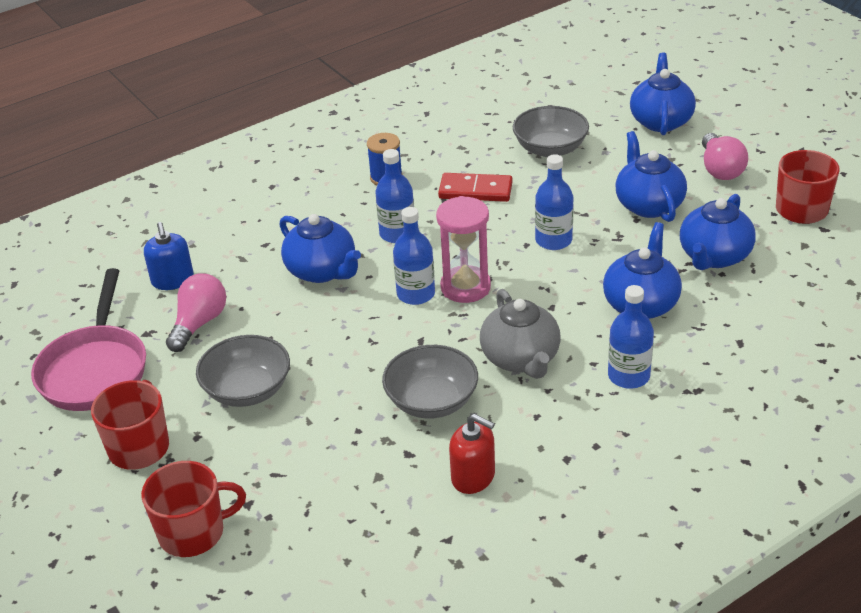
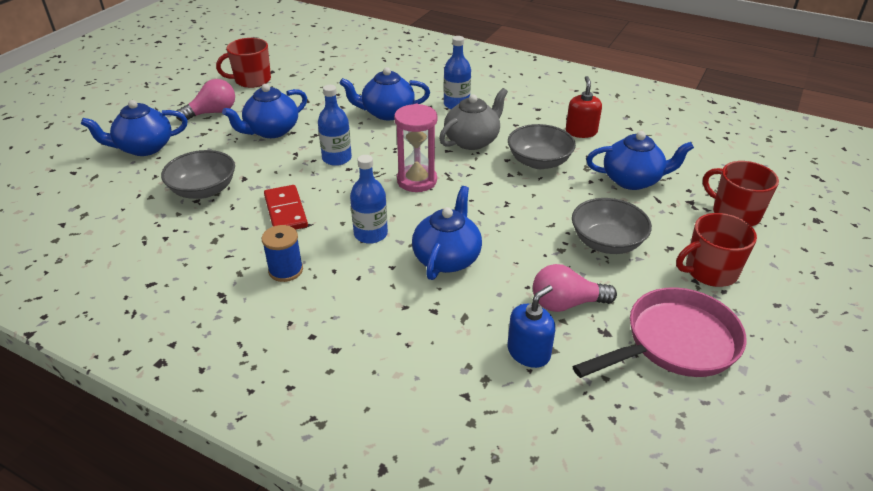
camera: 120 degrees left, 0 degrees up
blue bottle [393,207,435,305] -> none
blue teapot [680,194,756,270] -> blue teapot moved to [586,131,694,190]

